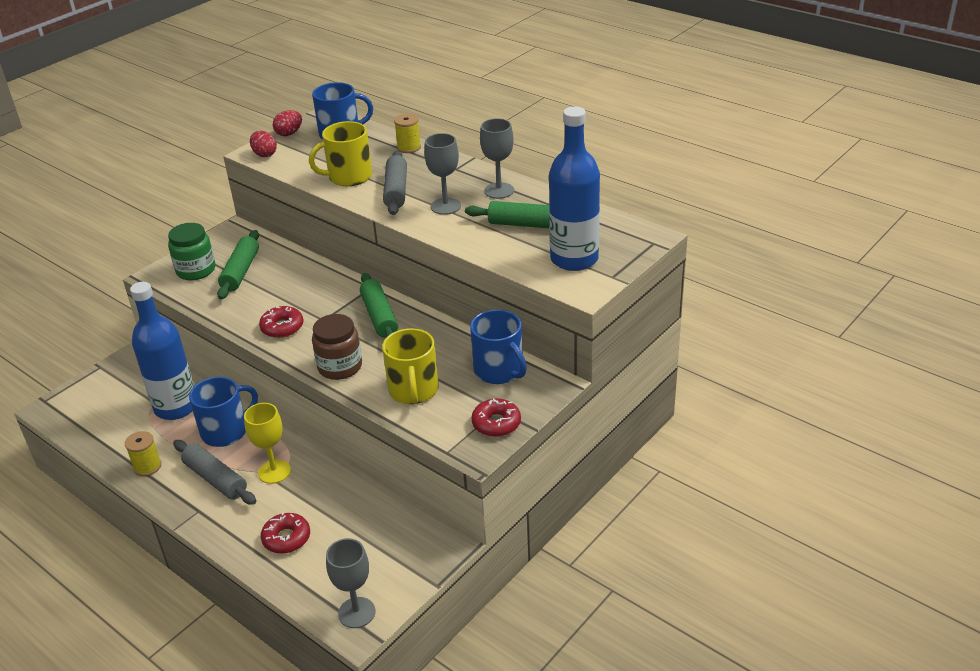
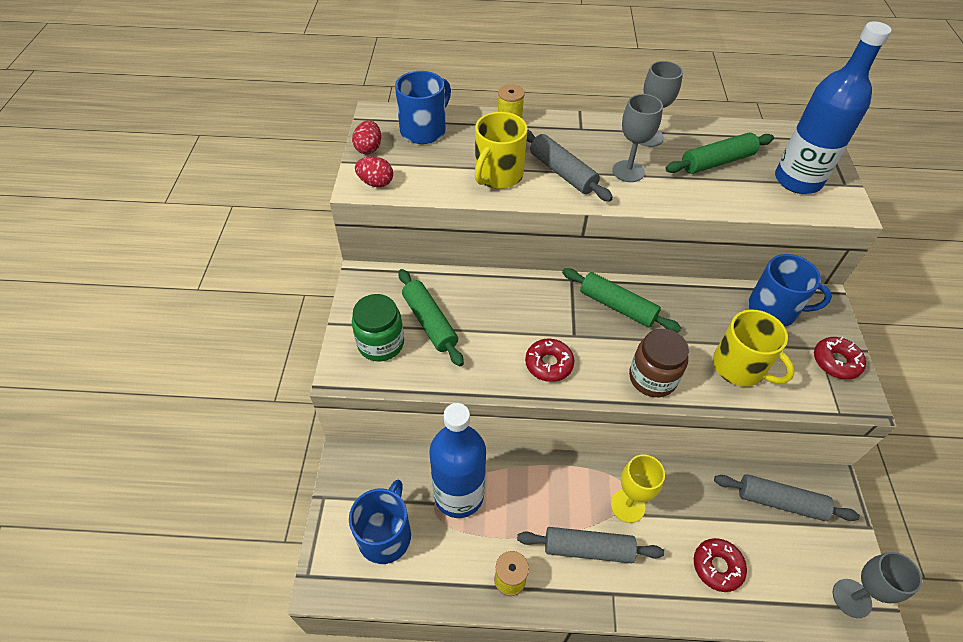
camera: 40 degrees left, 15 degrees up
blue mug [189,377,258,447] -> blue mug moved to [349,480,411,564]
none -> grey rolling pin [714,474,860,521]

